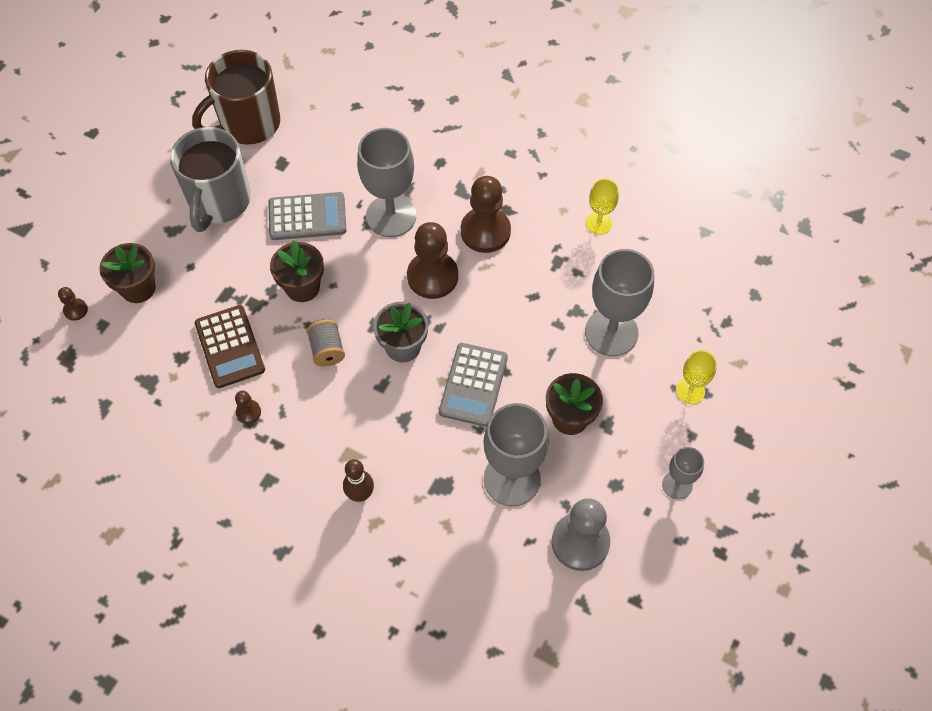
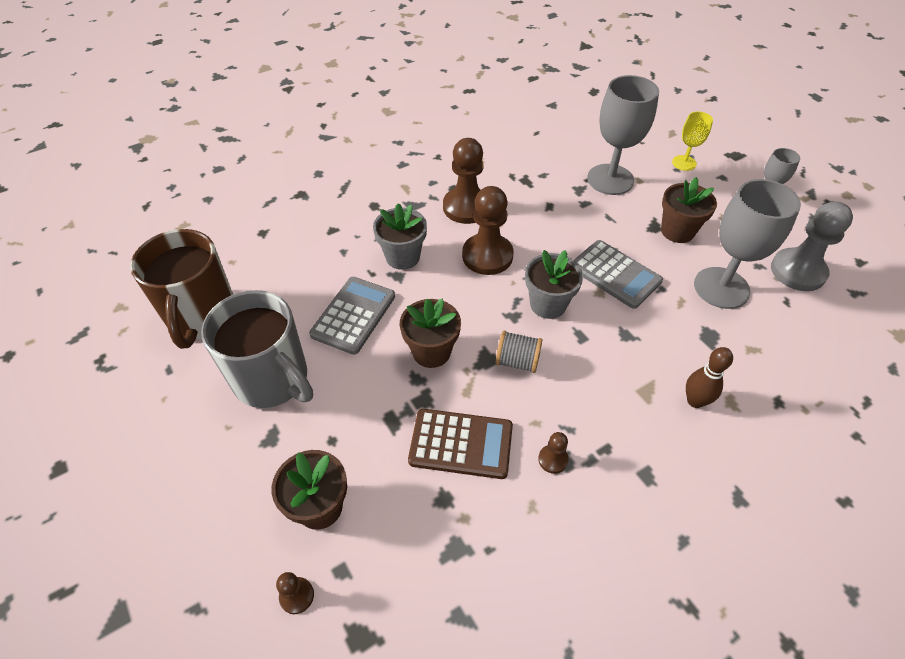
camera: 60 degrees left, 10 degrees down
grey goblet [357,128,416,237] -> grey flower pot [373,203,427,270]
yellow goblet [586,179,619,235] -> none

